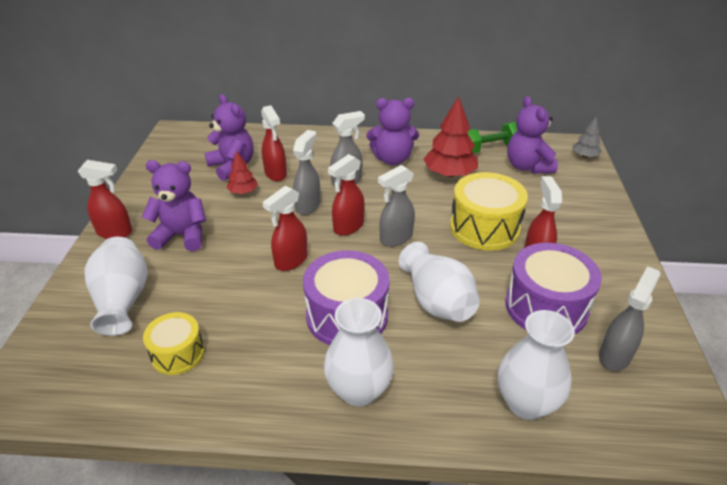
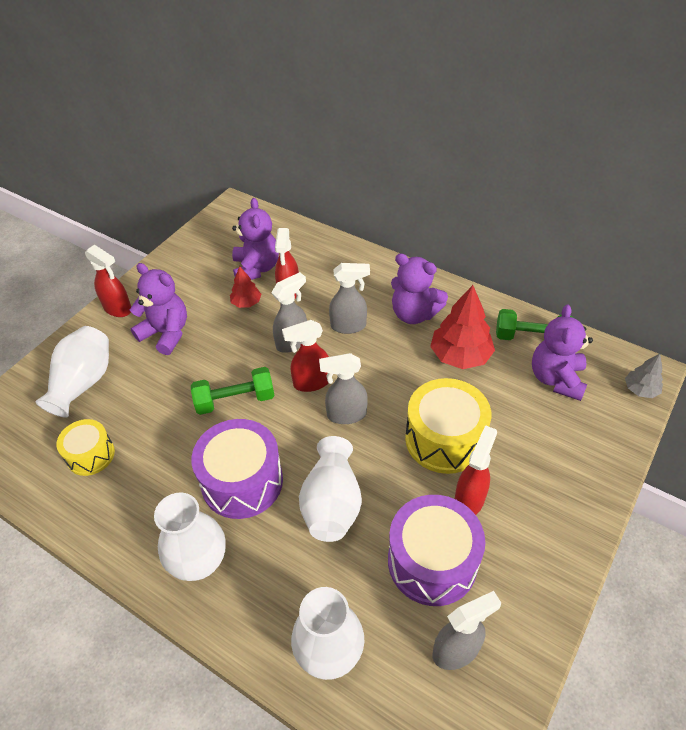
camera: 30 degrees right, 10 degrees up
red spray bottle [262,186,308,271] -> green dumbbell [191,367,274,415]

